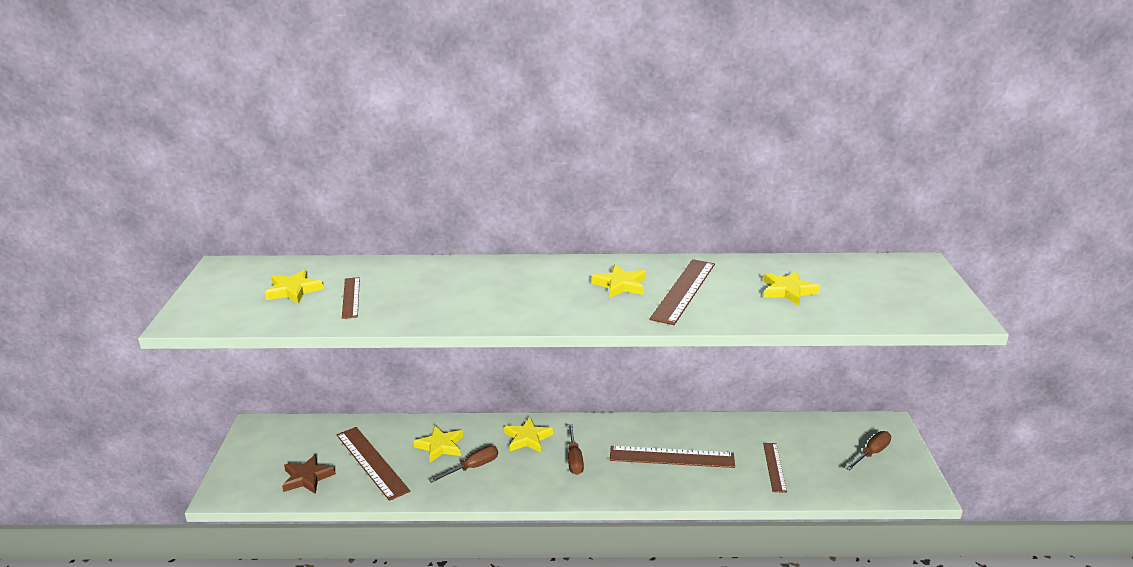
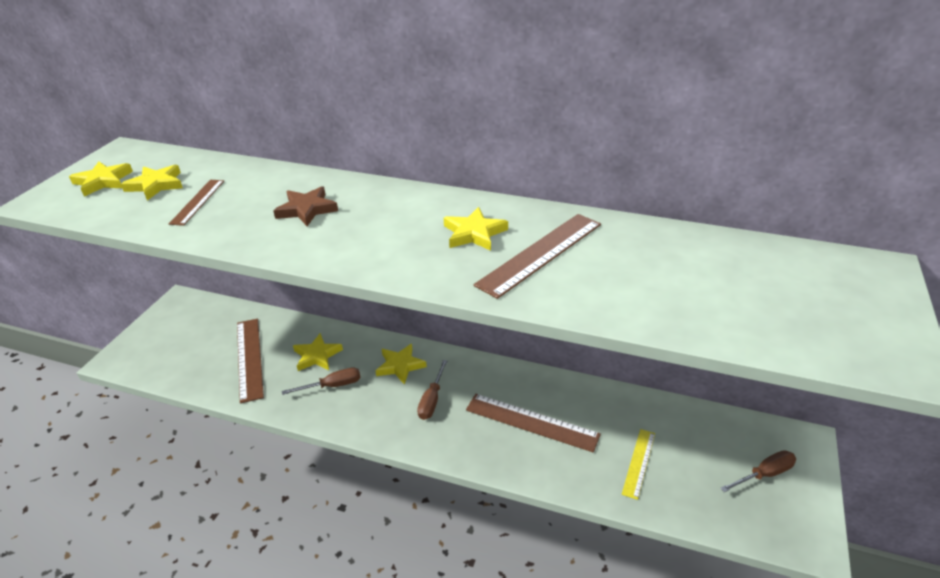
camera: 20 degrees right, 10 degrees up
brown star [282,454,336,494] -> brown star moved to [273,186,338,226]
brown ruler [763,443,787,493] -> yellow ruler [622,429,655,500]
yellow star [764,271,820,306] -> yellow star moved to [69,162,133,197]

